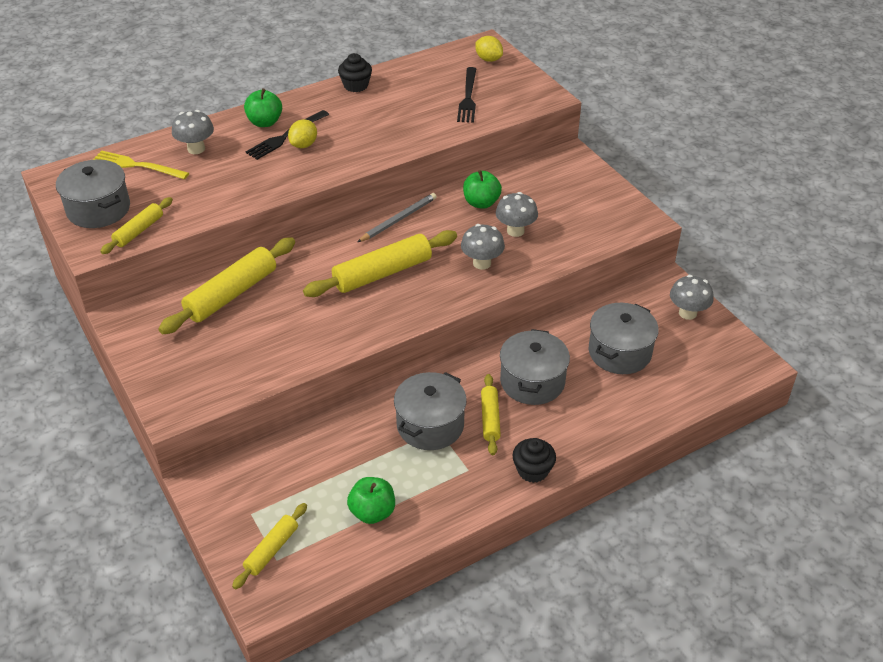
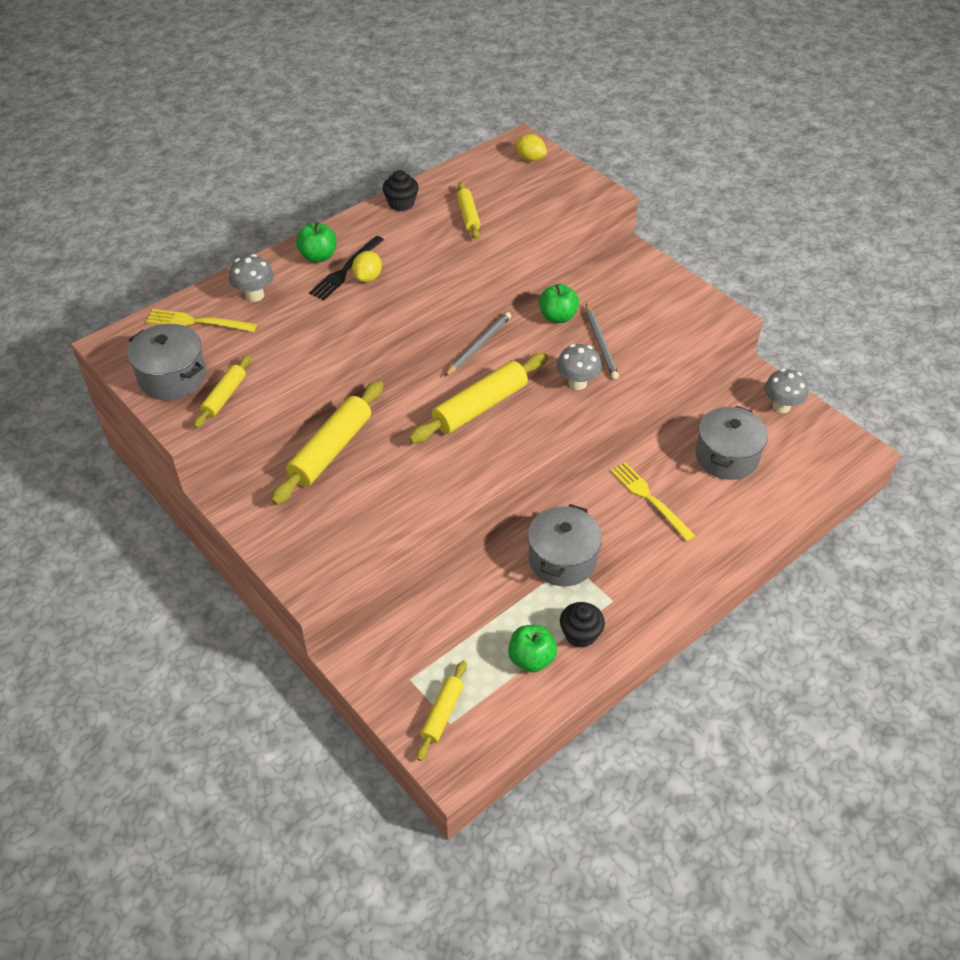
camera: 10 degrees left, 5 degrees up
black fork [457,67,476,123] -> none
yellow rolling pin [481,374,501,455] -> yellow rolling pin moved to [457,182,480,239]
grey mushroom [496,192,538,237] -> grey pencil [586,303,619,379]
grey pot [500,329,570,405] -> yellow fork [611,462,696,541]
black cupcake [512,438,556,483] -> black cupcake moved to [560,602,605,648]

